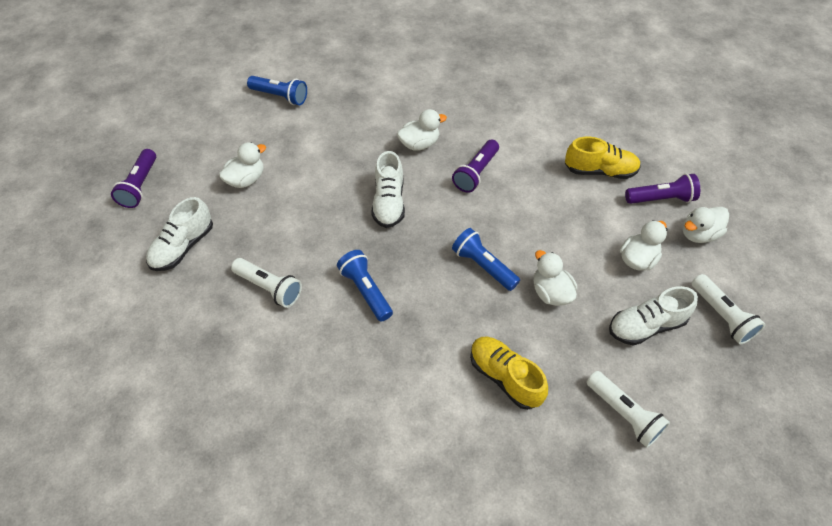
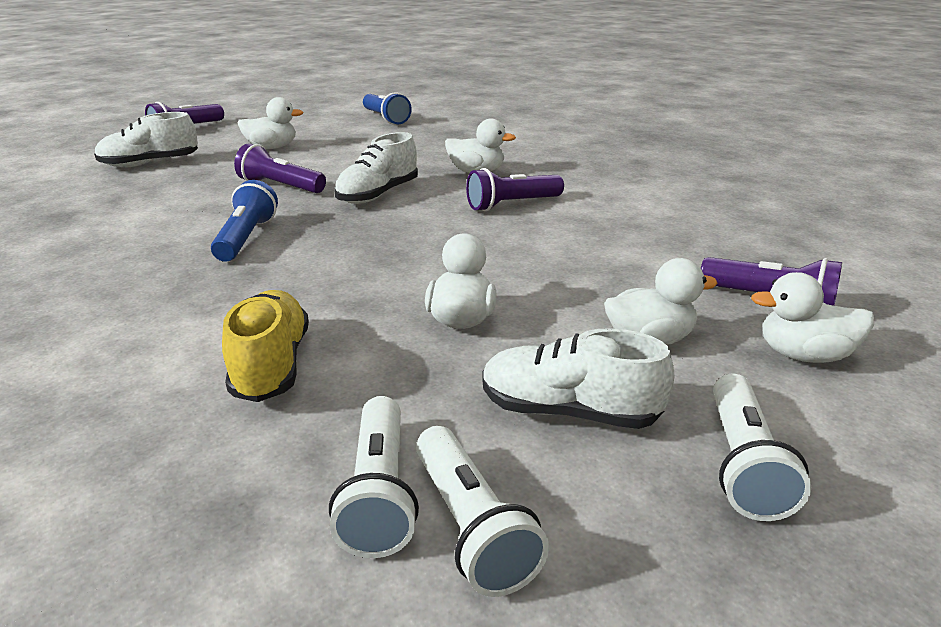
camera: 35 degrees right, 25 degrees down
white flashlight [231,258,302,308] -> white flashlight moved to [416,426,549,597]
blue flashlight [452,228,520,291] -> none
yellow shoe [565,137,641,179] -> none
none -> purple flashlight [234,143,326,193]

